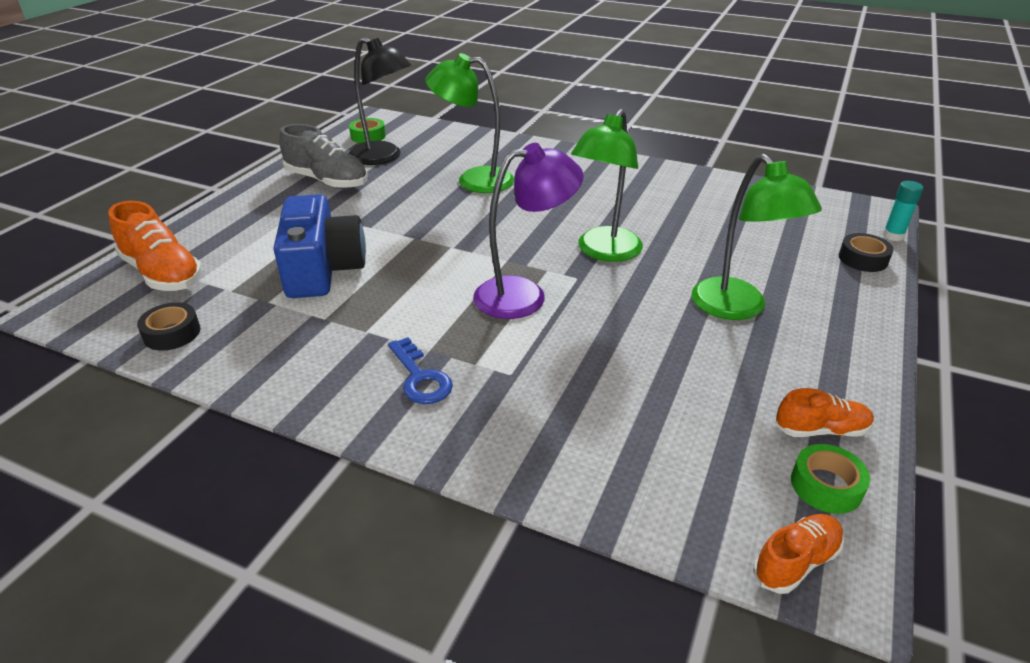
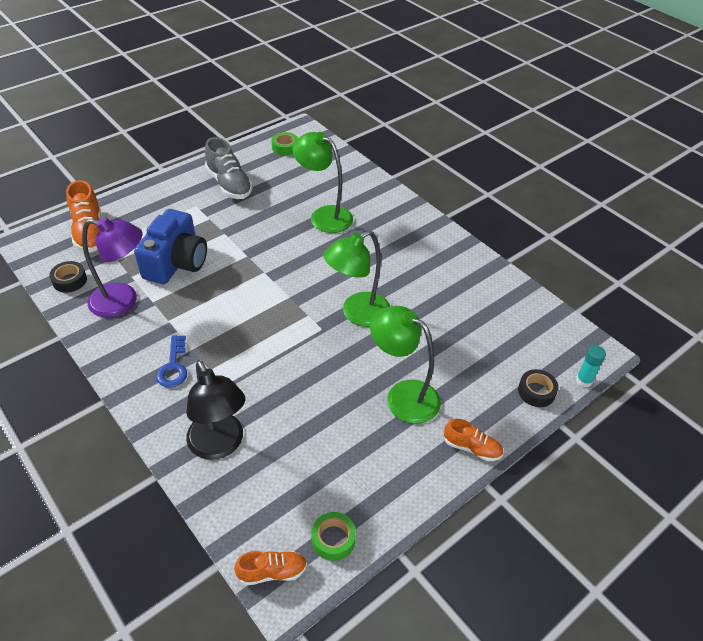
camera: 25 degrees right, 10 degrees up
black lamp [349,37,411,165] -> black lamp moved to [186,360,245,460]
purple lamp [473,143,584,319] -> purple lamp moved to [82,217,143,318]
green lamp [691,154,822,320] -> green lamp turned 120 degrees clockwise [370,306,441,424]
orange shoe [776,388,874,437] -> orange shoe moved to [444,419,503,461]

